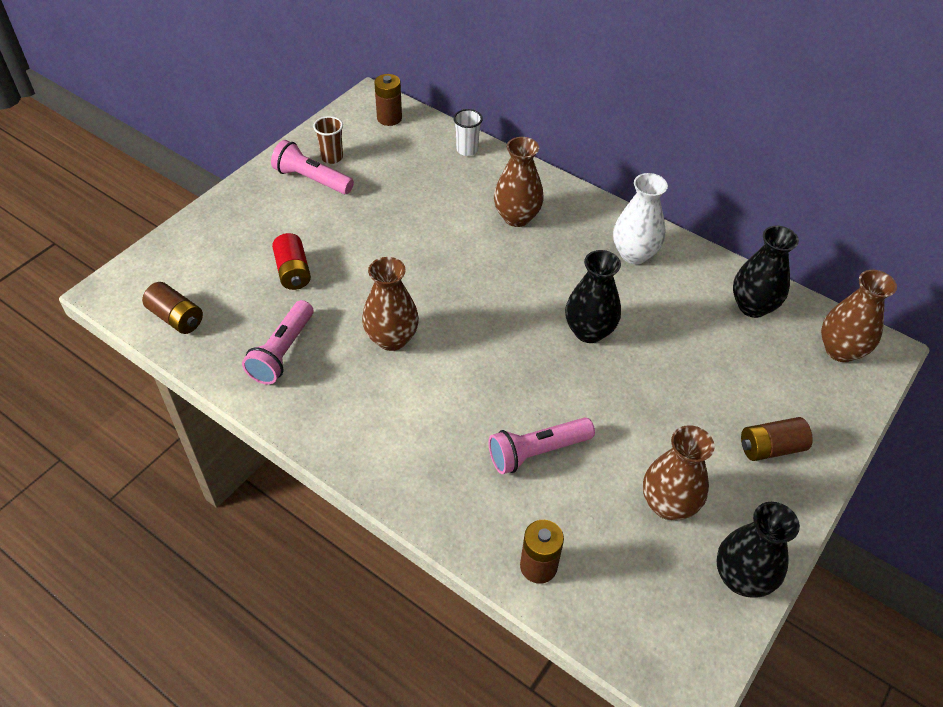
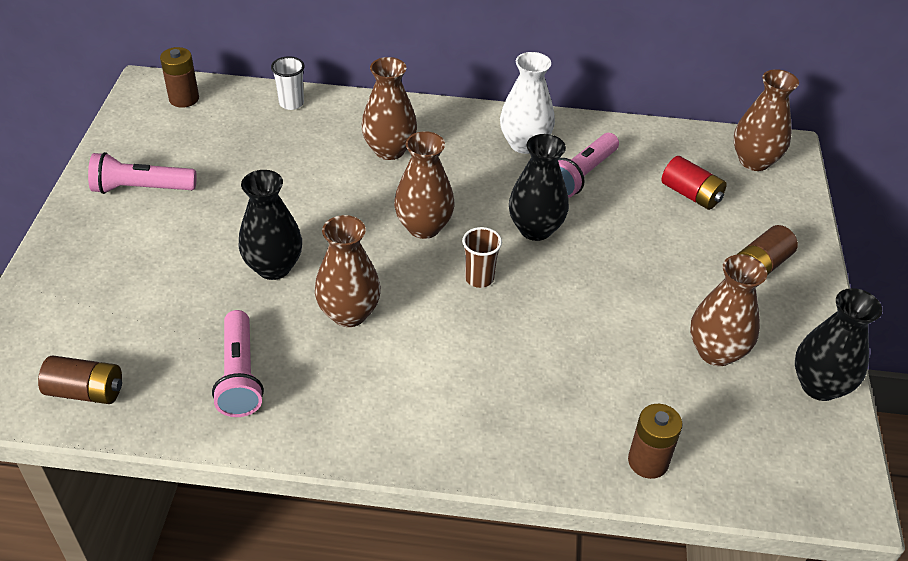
camera: 30 degrees left, 5 degrees down
red battery [272,233,311,290] -> red battery moved to [661,156,727,210]
brown cup [313,116,343,164] -> brown cup moved to [462,227,502,288]
pink flashlight [489,418,595,474] -> pink flashlight moved to [558,133,619,198]
black vase [733,226,799,318] -> black vase moved to [239,170,302,280]
none -> brown vase [394,131,454,239]

